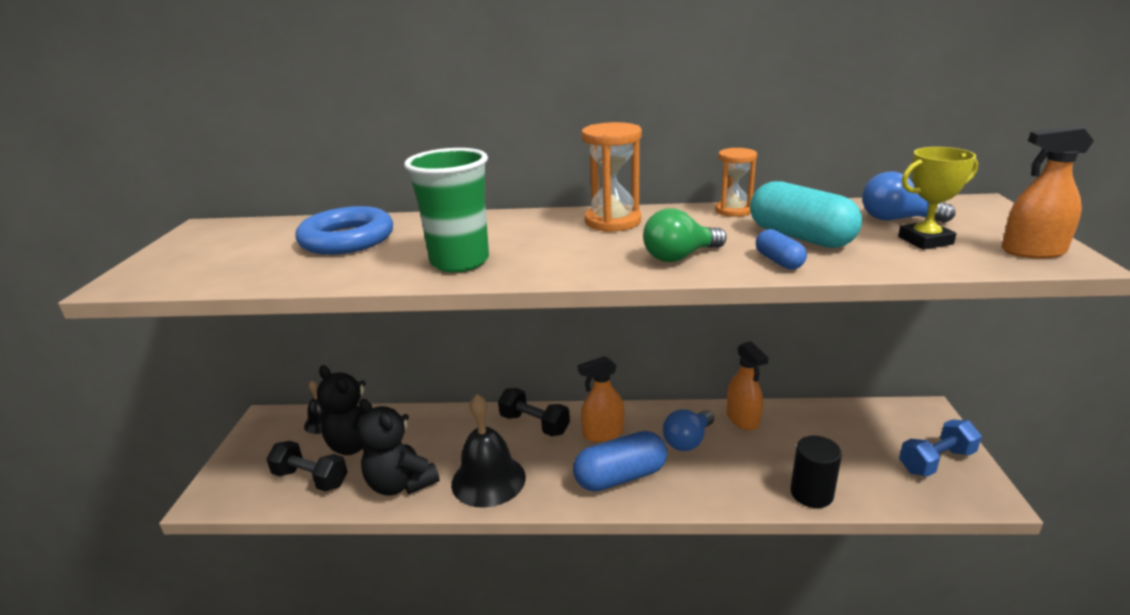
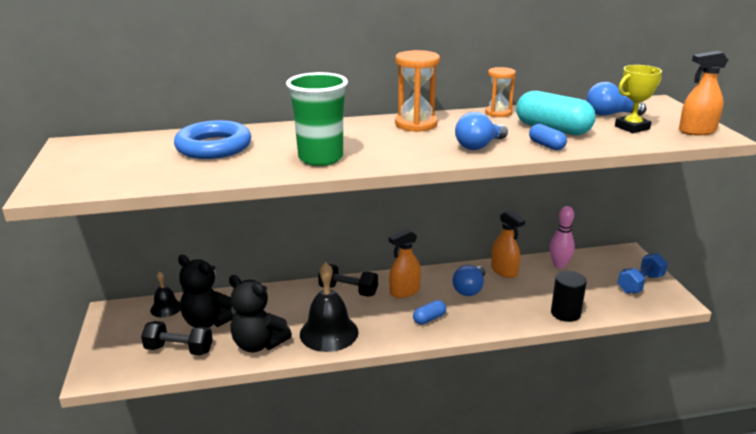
camera: 15 degrees left, 0 degrees up
blue capsule [573,431,667,492] -> blue capsule [413,300,446,324], size x0.51
green light bulb [643,208,726,262] -> blue light bulb [455,112,508,150]
none -> pink bowling pin [550,206,575,268]

